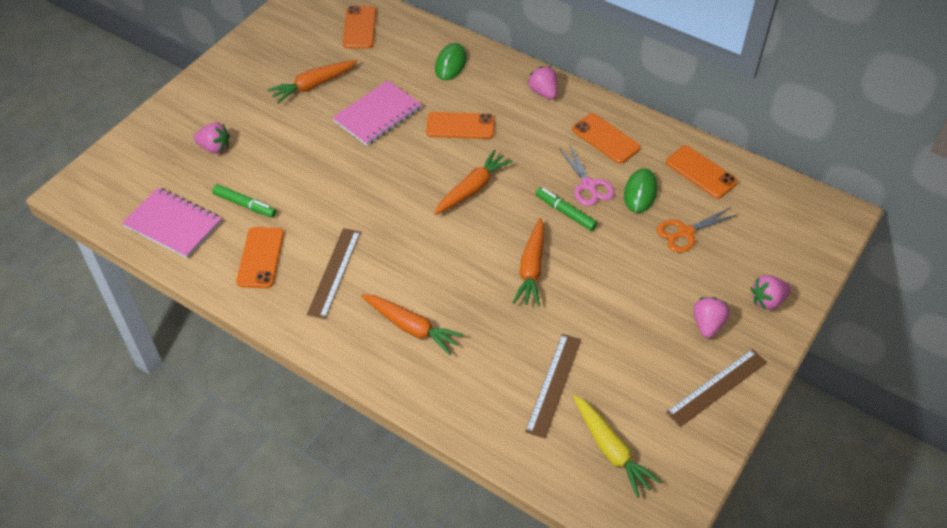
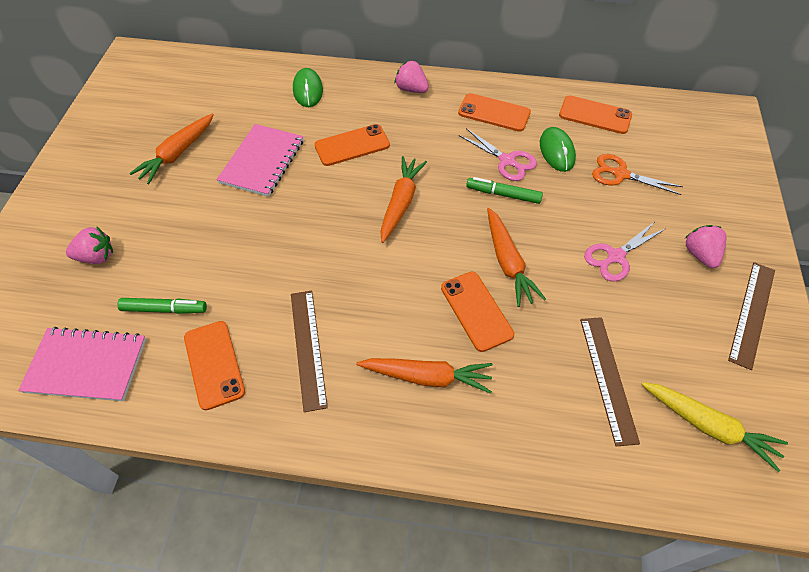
camera: 25 degrees left, 5 degrees up
orange phone [343,6,376,49] -> orange phone moved to [441,272,514,352]
orange scissors [657,207,737,253] -> orange scissors turned 75 degrees clockwise [592,154,683,195]
pink strawberry [751,275,791,310] -> none
none -> pink scissors [584,222,665,282]

